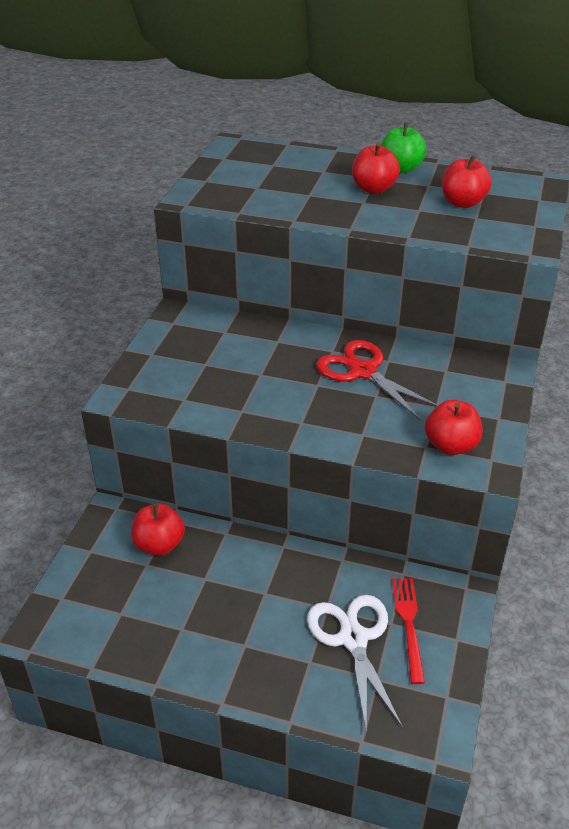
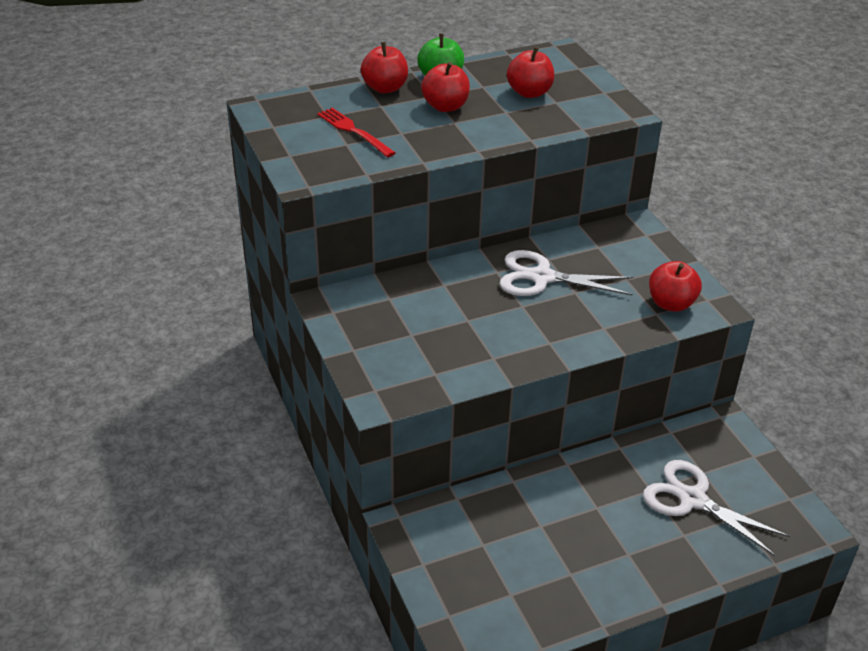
camera: 40 degrees left, 0 degrees up
red apple [131,503,185,556] -> red apple moved to [361,42,408,93]
red scissors [316,340,438,421] -> white scissors [500,250,634,296]
red fork [392,578,425,684] -> red fork moved to [317,108,396,157]

